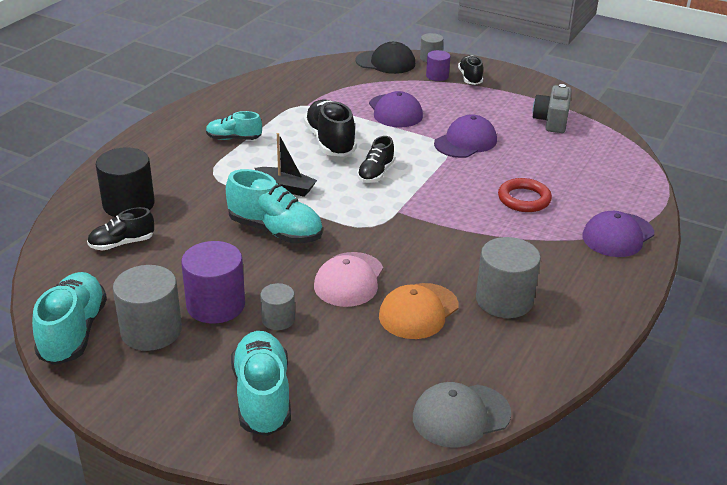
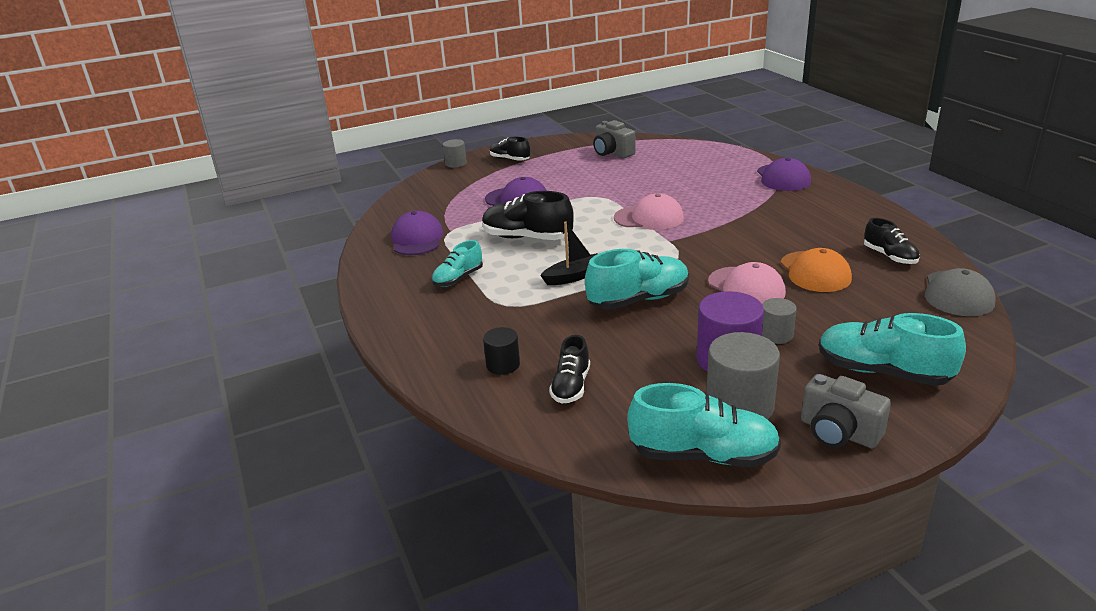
camera: 50 degrees left, 5 degrees down
turquoise shoe [32,272,107,365] -> turquoise shoe turned 150 degrees clockwise [627,383,781,467]
black cylinder [96,147,155,217] -> black cylinder [483,327,520,375], size x0.56
black cap [355,42,415,74] -> none
black shoe [357,136,395,183] -> black shoe moved to [864,218,920,264]
purple cylinder [426,50,450,81] -> none
purple cap [434,114,497,158] -> purple cap moved to [391,211,443,255]
grey cylinder [476,237,541,318] -> none
red ring [498,178,552,212] -> none
none -> pink cap [614,193,684,230]
none -> grey camera [801,374,891,448]

